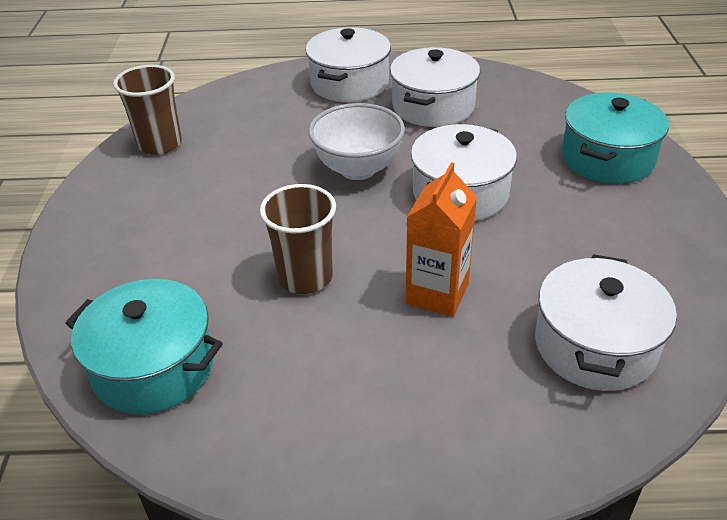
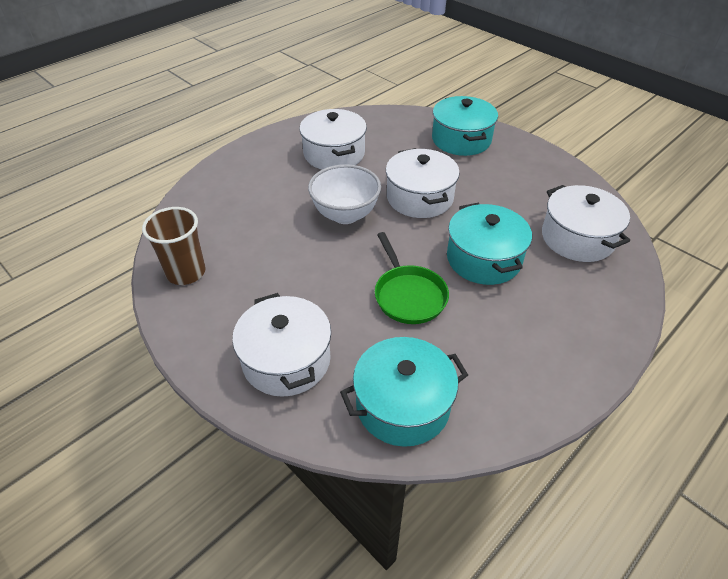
camera: 45 degrees left, 5 degrees up
brown cup [260,184,336,294] -> green pan [375,232,449,324]
white pot [306,27,391,102] -> white pot moved to [232,293,331,397]
orange carton [406,162,477,317] -> turquoise pot [447,203,532,285]

